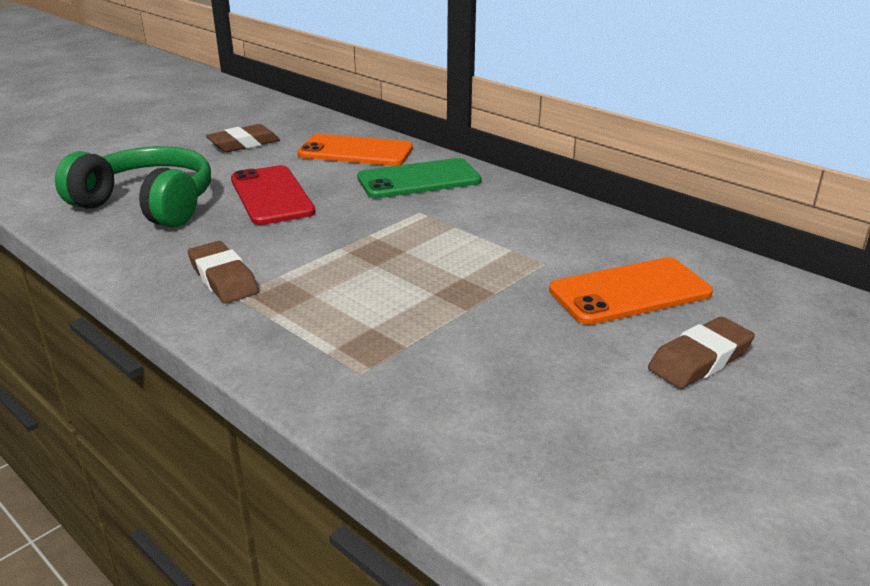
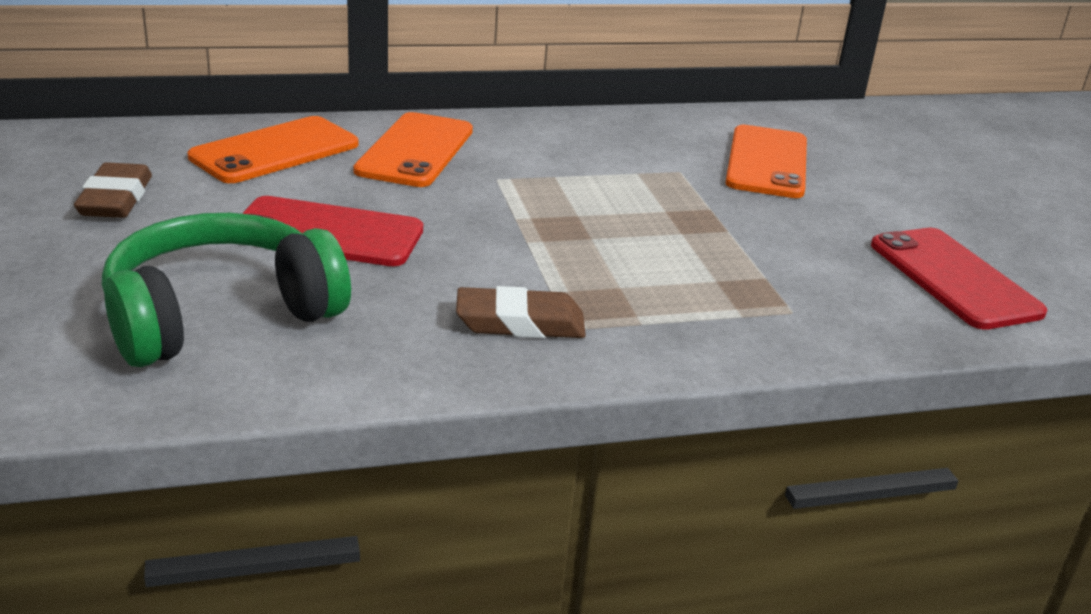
camera: 60 degrees left, 0 degrees up
green phone [357,158,482,198] -> orange phone [353,112,473,187]
brown eraser [648,317,755,389] -> none
none -> red phone [871,228,1047,330]

